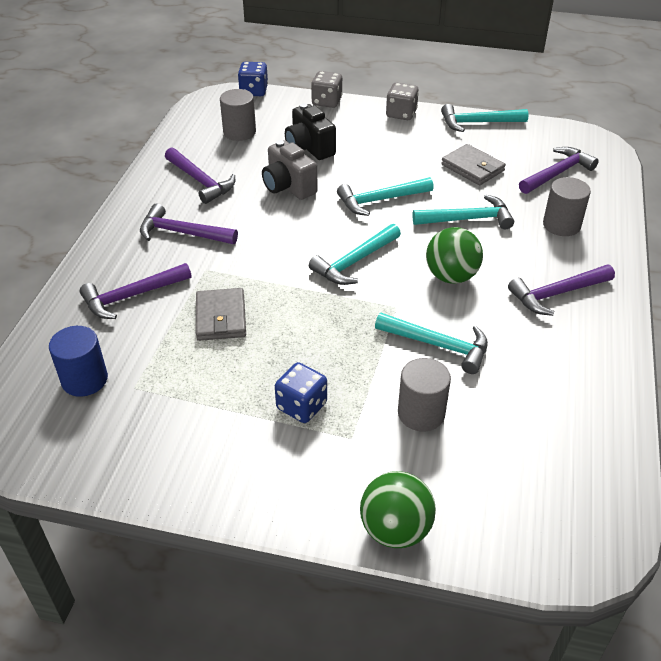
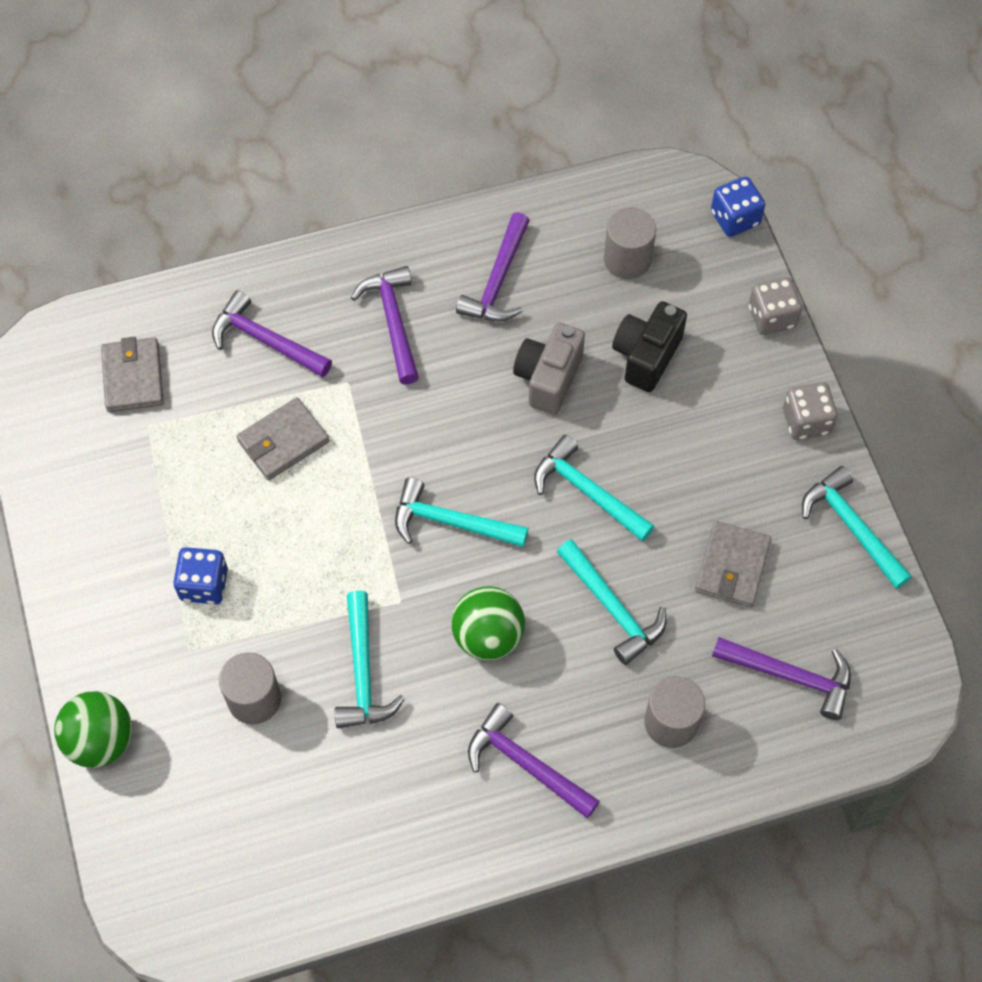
camera: 60 degrees right, 20 degrees up
blue cylinder [49,326,108,397] -> grey wallet [101,337,164,412]

